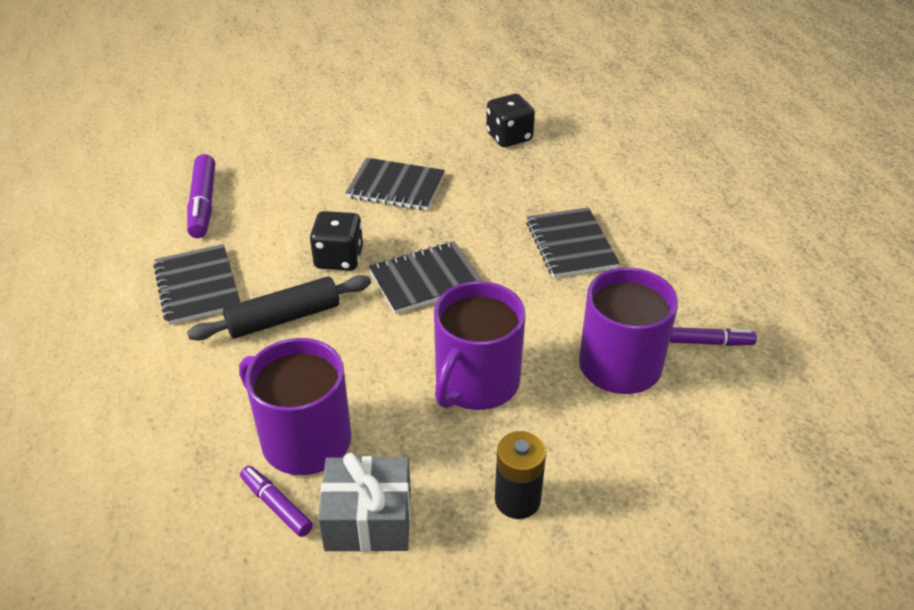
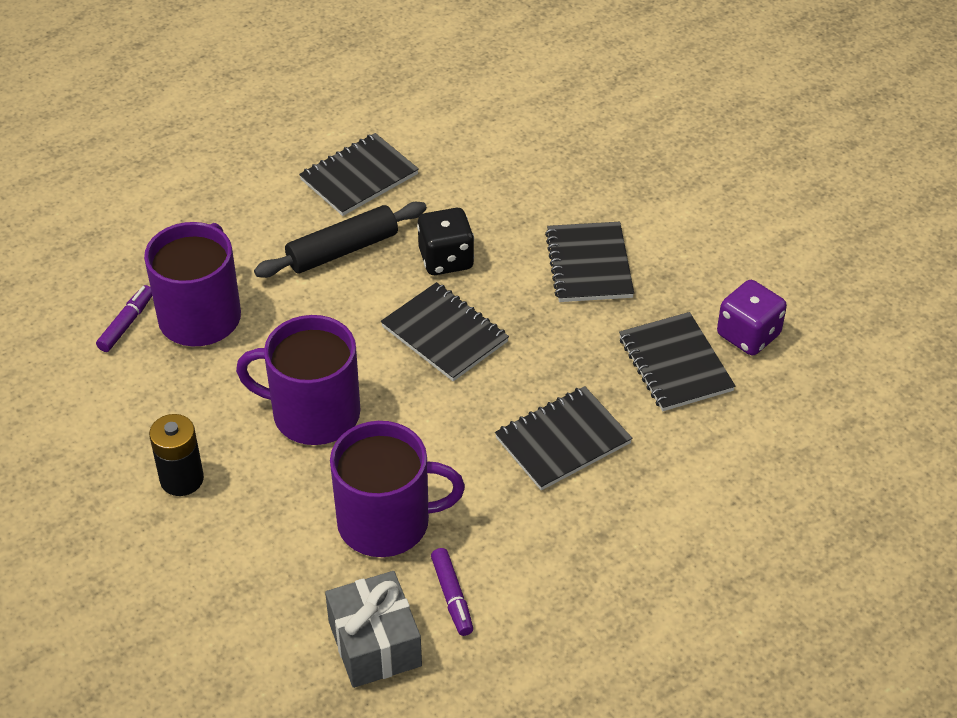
camera: 70 degrees right, 5 degrees up
purple marker [187,154,215,238] -> none
black rolling pin [187,275,371,341] -> black rolling pin turned 75 degrees counterclockwise [254,202,427,278]
grey gift [318,453,411,552] -> grey gift moved to [325,571,422,688]
black dice [486,94,535,147] -> purple dice [717,280,787,355]
none -> black notebook [619,312,735,411]

